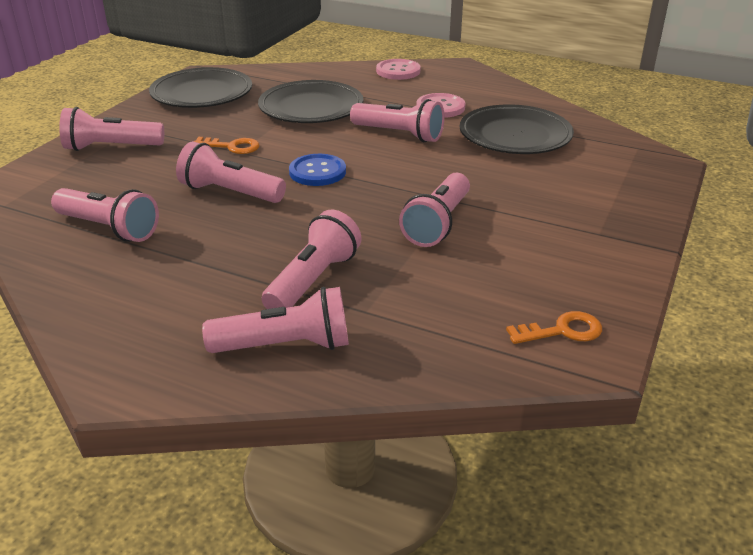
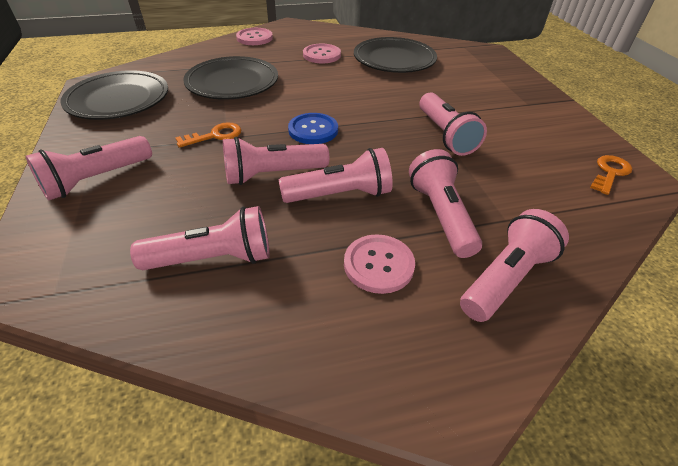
camera: 40 degrees left, 10 degrees up
pink flashlight [350,99,444,142] -> pink flashlight moved to [279,148,393,203]
none -> pink button [344,234,415,294]

